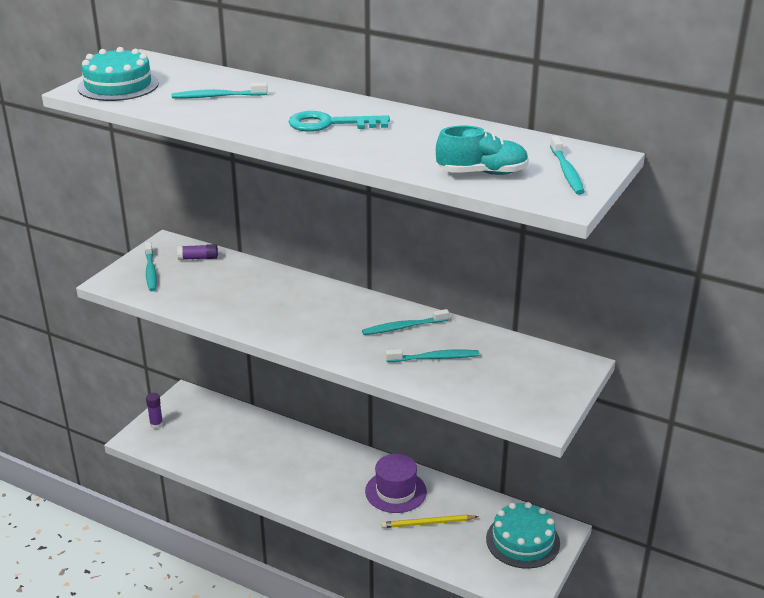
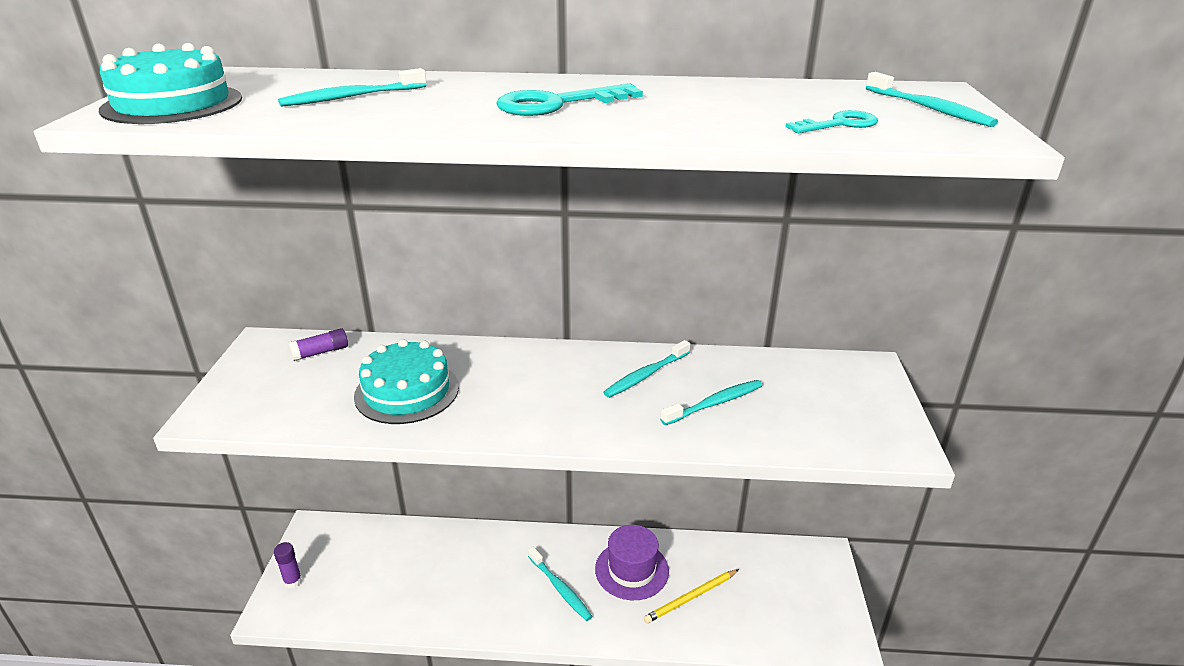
camera: 25 degrees left, 0 degrees up
turquoise toothbrush [145,242,157,291] -> turquoise toothbrush moved to [528,547,592,621]
turquoise shoe [436,126,529,175] -> turquoise key [785,110,878,133]
turquoise cake [486,502,560,569] -> turquoise cake moved to [354,339,459,424]

